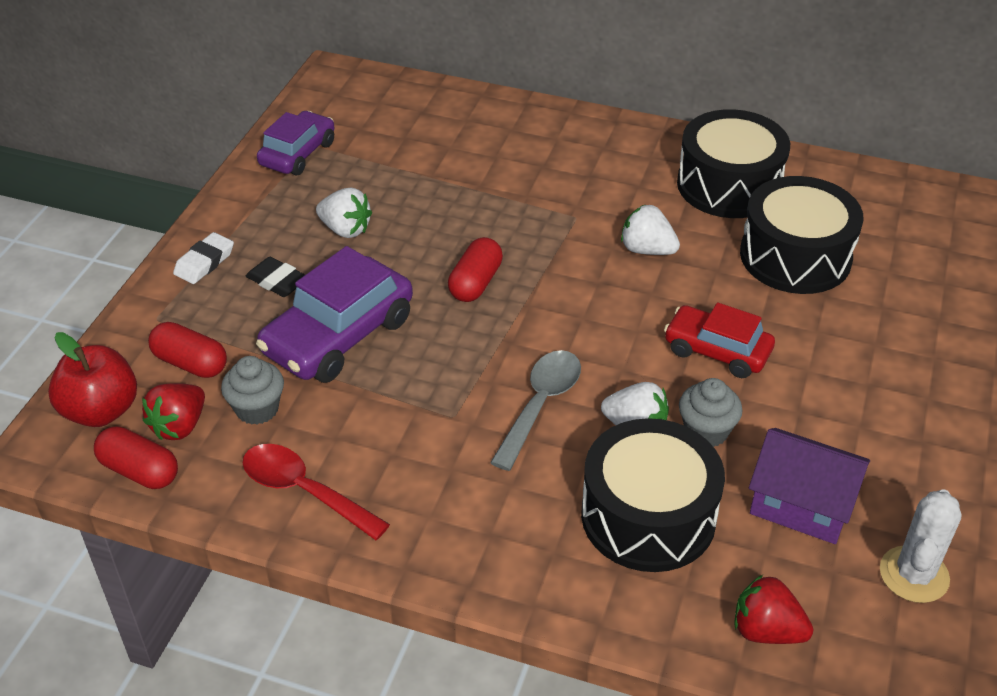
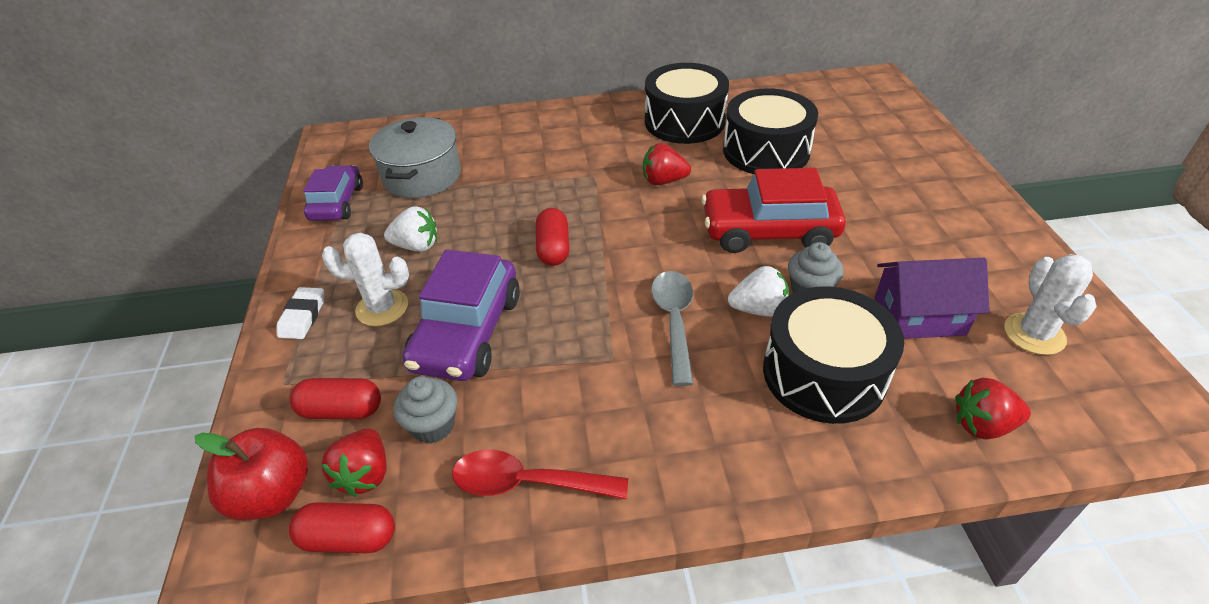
camera: 25 degrees left, 0 degrees up
black eraser [246,257,305,297] -> white cactus [322,233,409,326]
white strawberry [621,204,680,255] -> red strawberry [643,143,691,185]
red car [664,302,775,378] -> red car [701,168,846,253], size x1.56
none -> grey pot [369,117,461,198]

